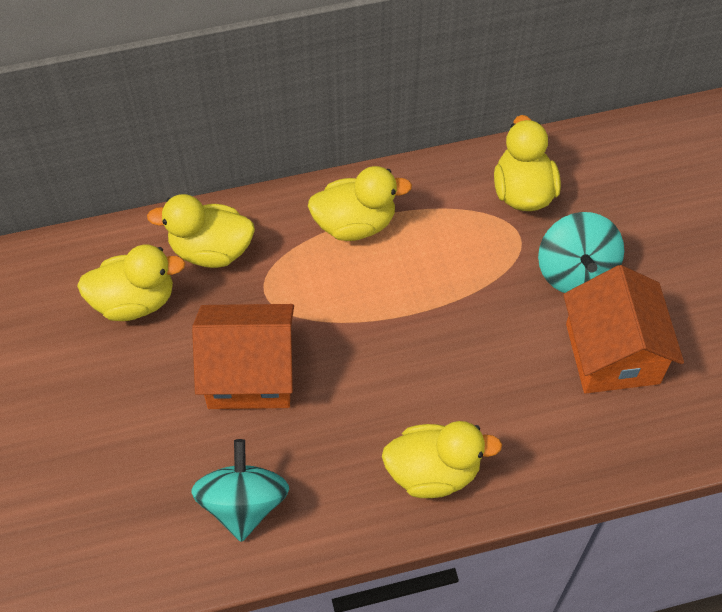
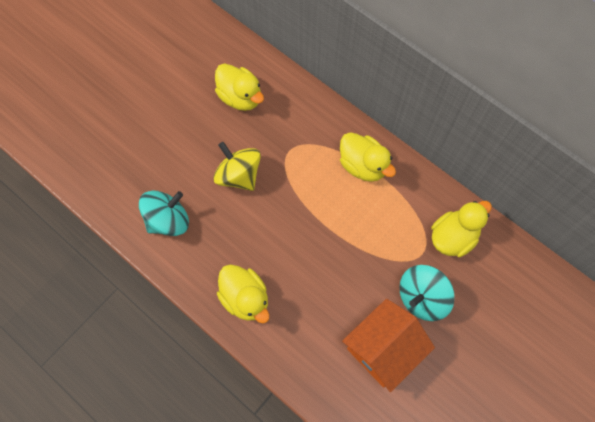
camera: 55 degrees right, 10 degrees up
yellow duck [147,194,255,268] -> none
orange house [192,304,294,409] -> yellow spinning top [213,142,261,191]

